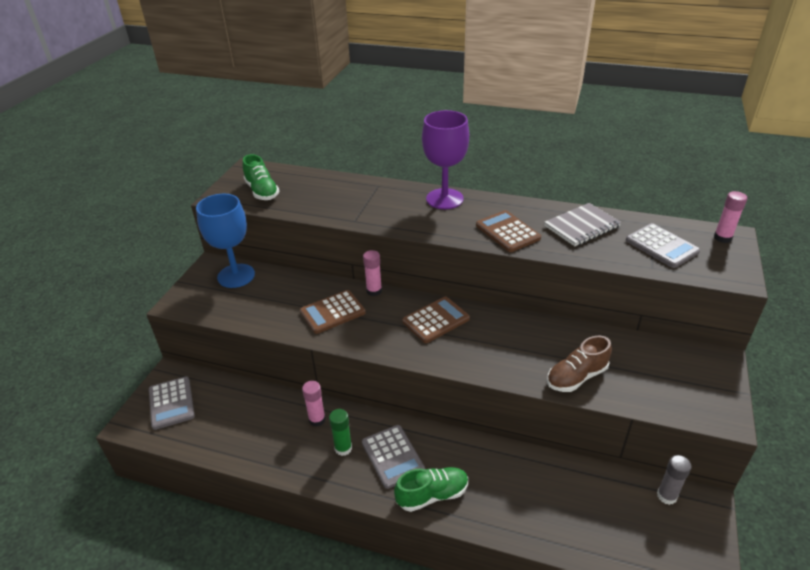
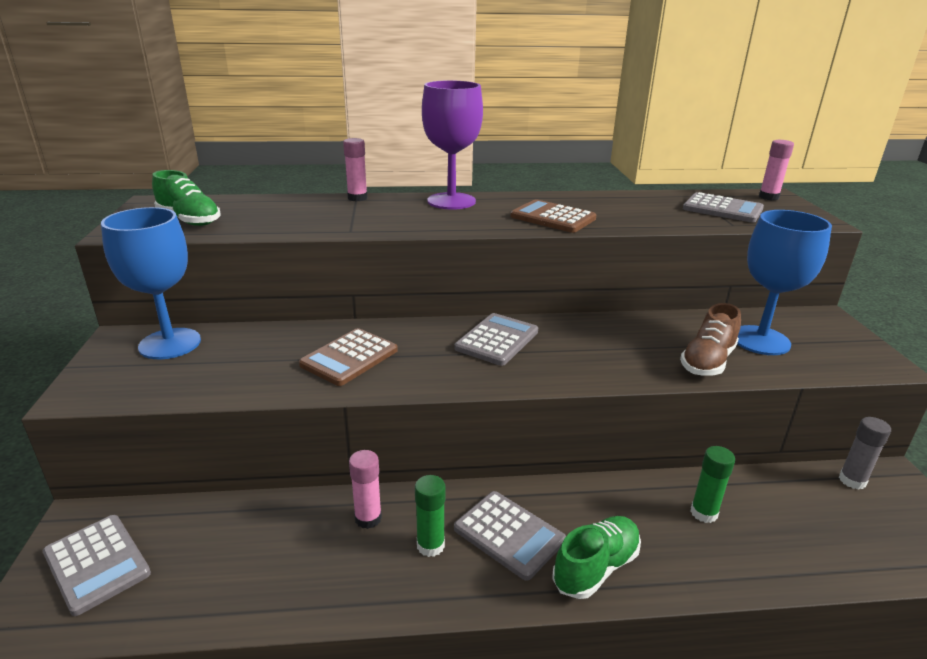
camera: 25 degrees left, 10 degrees down
pink glue stick [363,250,382,296] -> pink glue stick moved to [343,138,368,202]
brown calculator [402,297,470,343] -> grey calculator [454,313,538,366]
grey notebook [544,203,621,246] -> none
none -> green glue stick [691,446,735,523]
none -> blue goblet [737,210,832,355]

